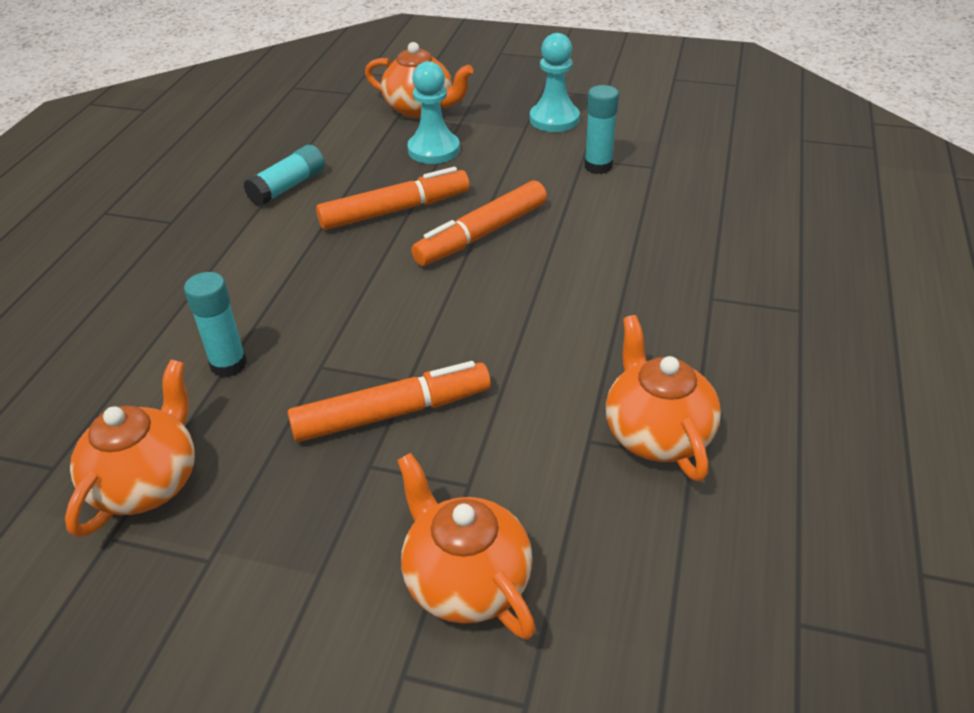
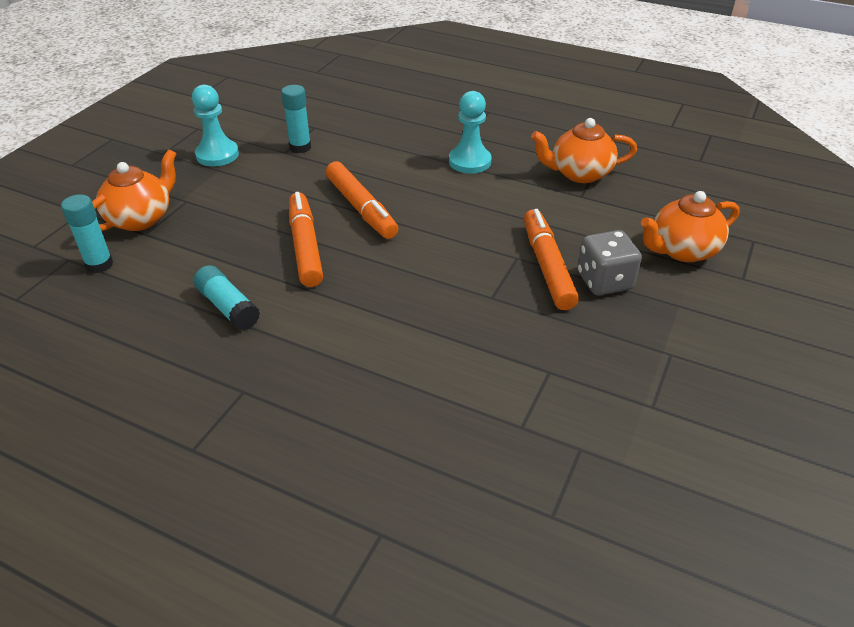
camera: 80 degrees left, 0 degrees up
orange teapot [65,359,195,537] -> none
turquoise glue stick [184,272,247,377] -> turquoise glue stick moved to [61,194,113,273]
turquoise pawn [407,61,460,164] -> turquoise pawn moved to [449,91,491,174]
none -> grey dice [577,230,642,295]

